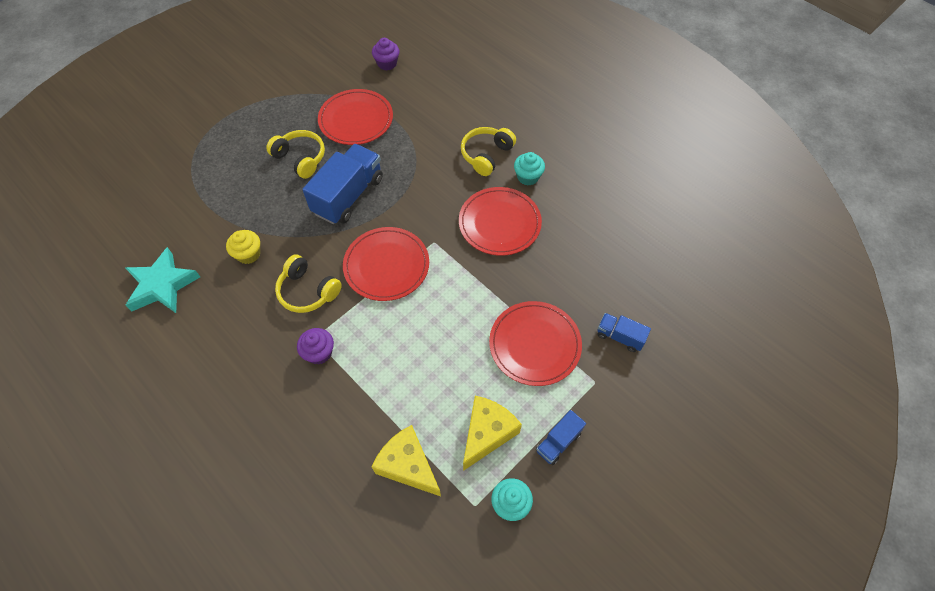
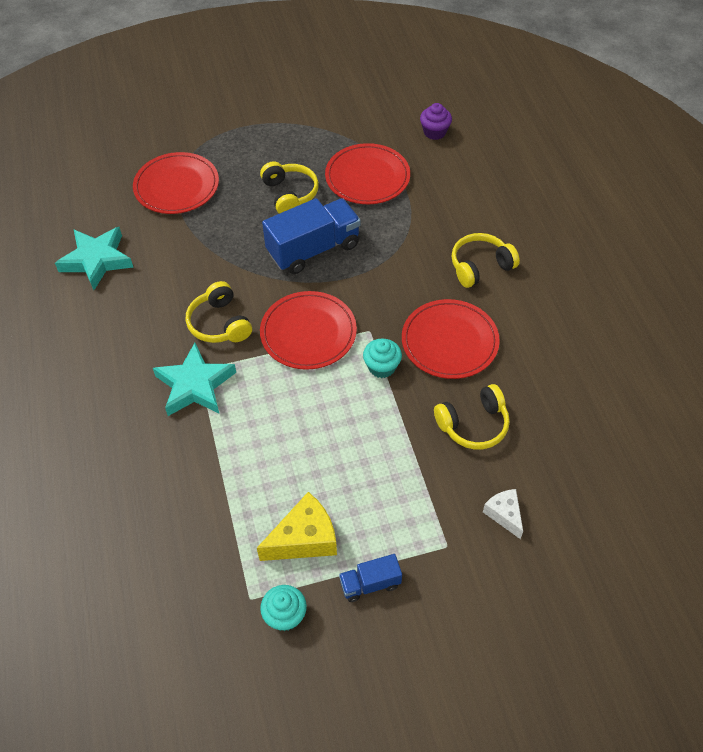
camera: 30 degrees right, 5 degrees down
yellow cupcake [226,230,260,264] -> none
purple cupcake [297,328,334,365] -> turquoise star [153,343,236,416]
yellow cheese [372,425,441,496] -> none
red plate [489,301,582,386] -> red plate moved to [133,152,219,214]
turquoise cupcake [514,152,545,186] -> turquoise cupcake moved to [363,338,402,378]
blue truck [597,313,651,352] -> white cheese [483,489,523,539]
none -> yellow headphones [434,384,510,450]

